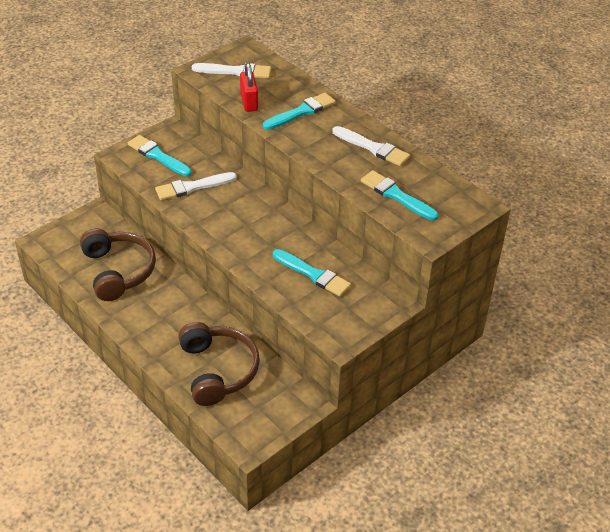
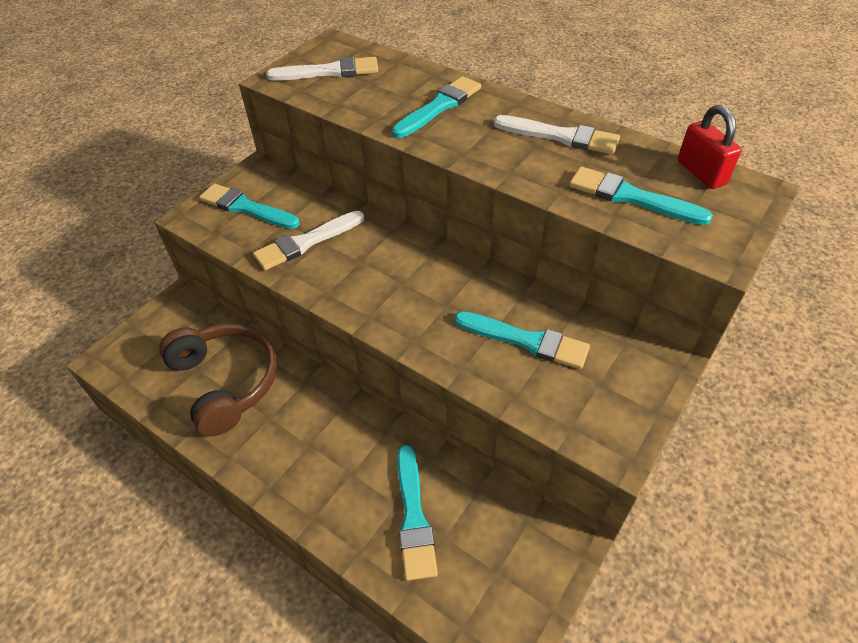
camera: 10 degrees left, 5 degrees up
brown headphones [178,322,260,406] -> turquoise brush [397,445,438,581]
red padlock [240,63,258,112] -> red padlock moved to [678,105,742,189]

